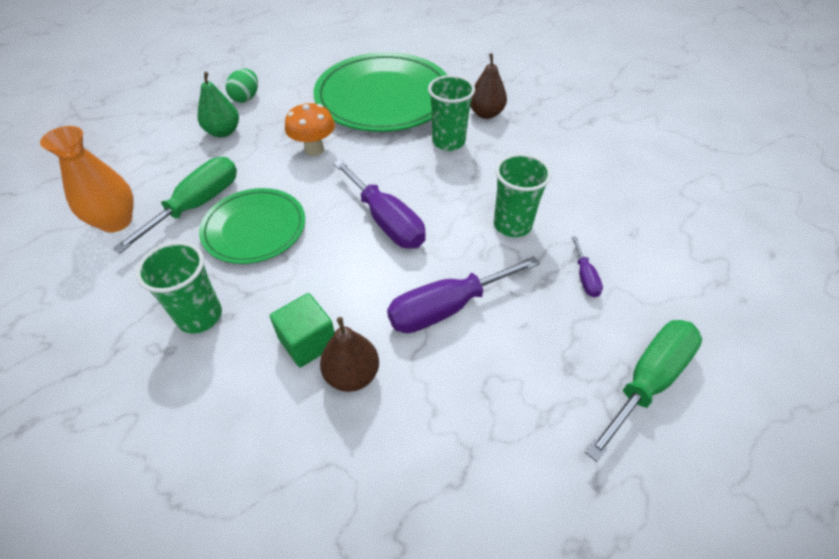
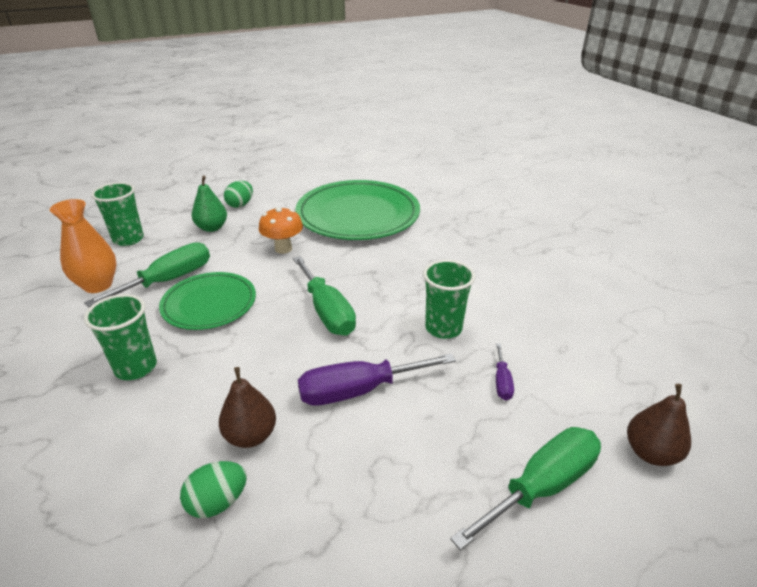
camera: 10 degrees right, 15 degrees down
green cube [270,293,335,368] -> none
purple screwdriver [333,159,426,249] -> green screwdriver [293,256,356,336]
green cup [428,75,475,151] -> green cup moved to [91,182,144,246]
brown pear [470,53,507,119] -> brown pear moved to [627,384,691,466]
none -> green egg [180,461,247,518]

